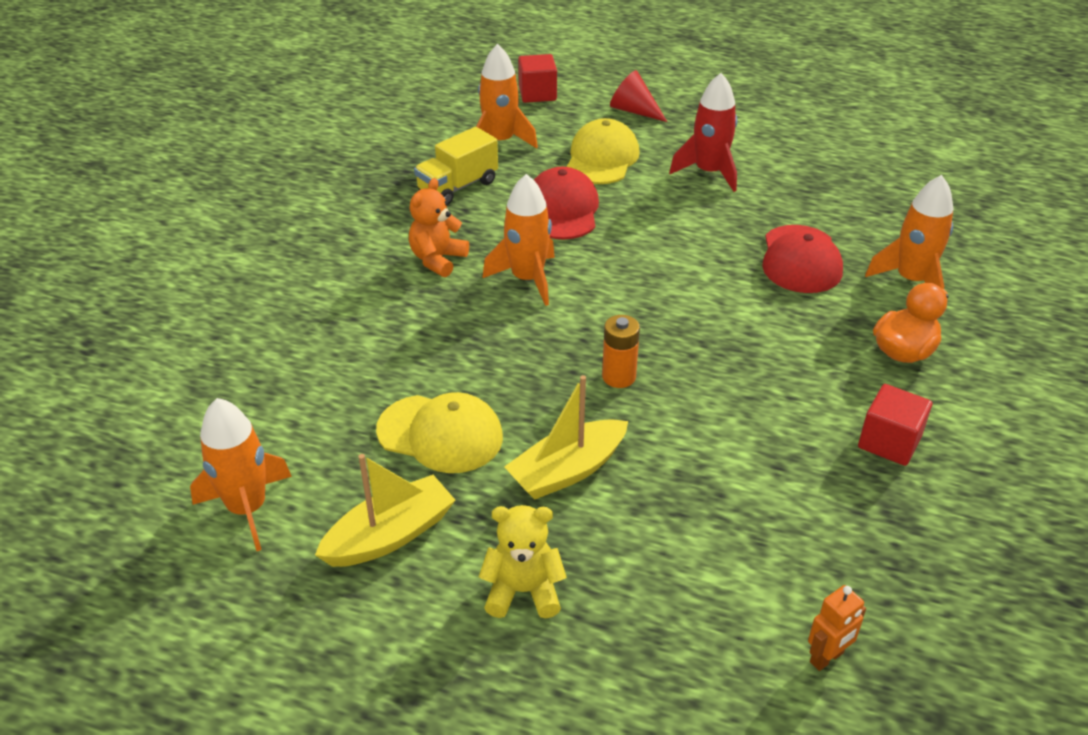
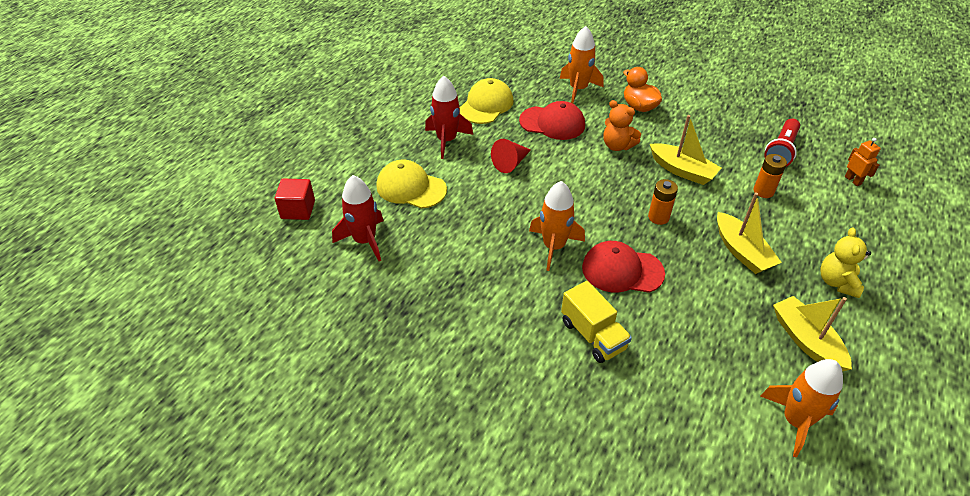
camera: 80 degrees left, 5 degrees up
yellow cap [376,392,503,473] -> yellow cap moved to [460,78,513,124]
orange teddy bear [409,178,469,277] -> orange teddy bear moved to [604,100,641,151]
yellow truck [414,127,498,204] -> yellow truck moved to [561,281,632,363]
orange rocket [476,44,538,148] -> red rocket [332,175,384,261]
red cap [534,167,599,239] -> red cap moved to [582,241,665,293]
red cone [610,70,667,122] -> red cone moved to [491,139,531,173]
red cube [858,384,932,466] -> none
none -> yellow boat [650,115,721,185]
none -> orange battery [753,154,787,198]
none -> red flashlight [764,119,800,167]

